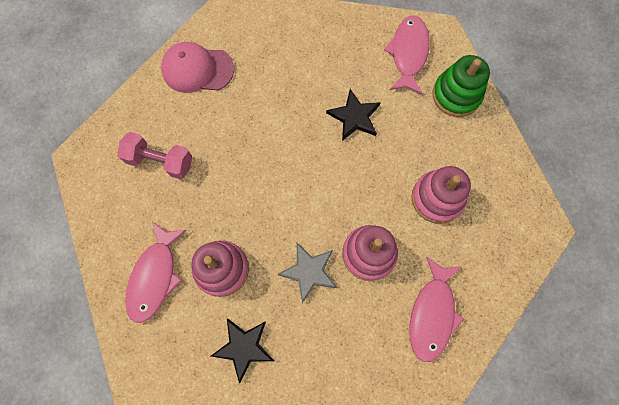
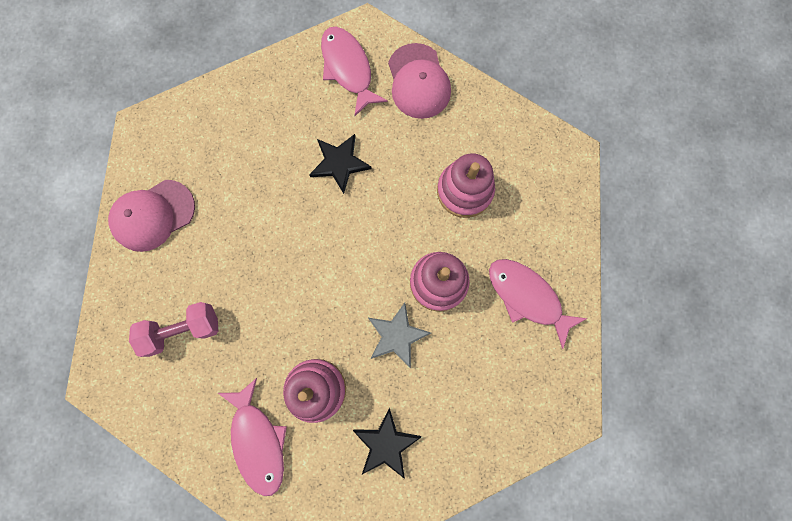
camera: 35 degrees left, 5 degrees up
pink fish [409,256,464,362] -> pink fish turned 150 degrees clockwise [489,259,588,349]
green stacking toy [433,55,490,117] -> pink cap [388,43,451,119]

